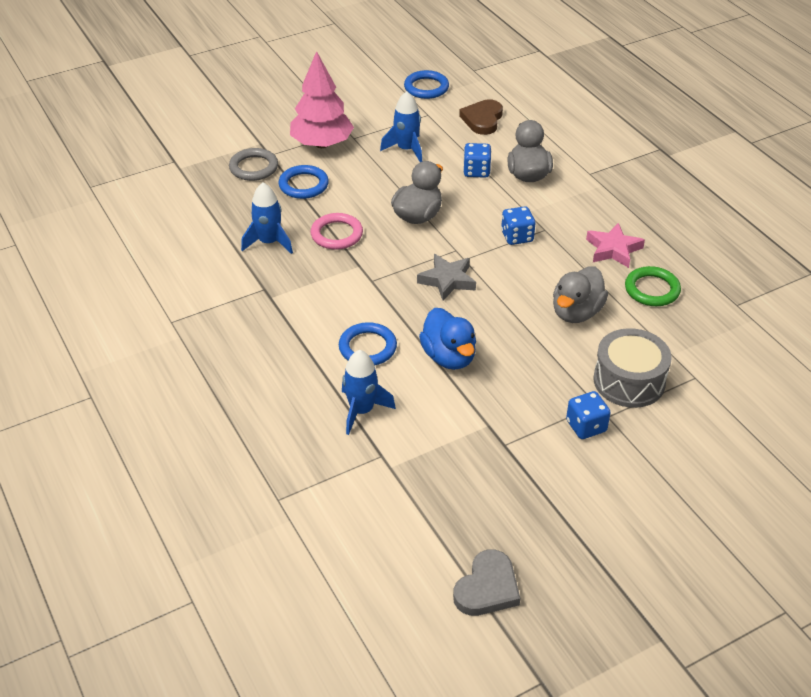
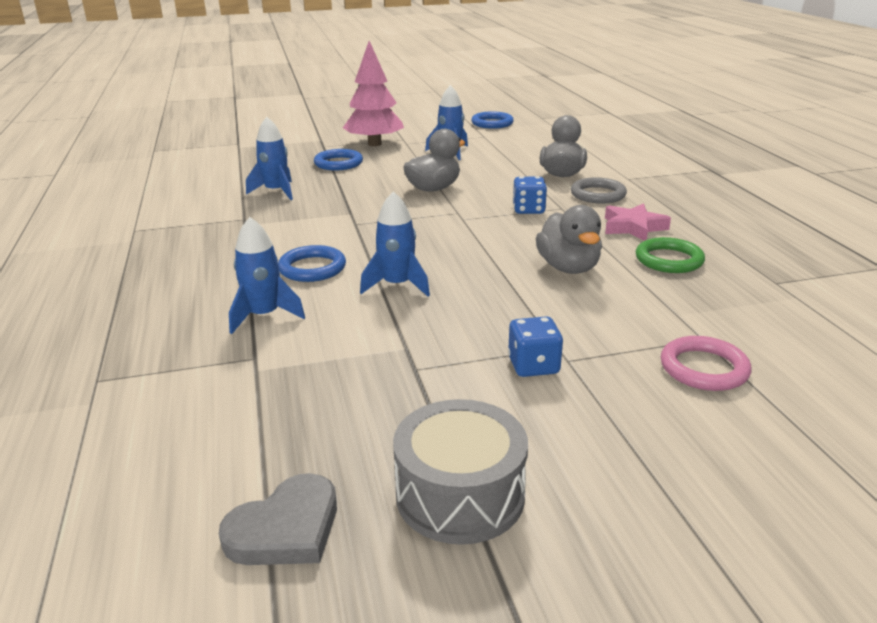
camera: 15 degrees right, 15 degrees down
grey ring [229,148,278,181] -> grey ring moved to [571,177,627,204]
pink ring [310,213,363,250] -> pink ring moved to [661,336,751,391]
grey star [417,254,476,301] -> none
blue duck [419,308,476,370] -> blue rocket [360,191,430,296]
brown heart [459,99,503,135] -> none
blue dice [463,143,491,178] -> none
grey duck [553,266,608,323] -> grey duck turned 60 degrees counterclockwise [536,205,602,274]
grey drum [593,328,672,408] -> grey drum moved to [393,399,528,545]

